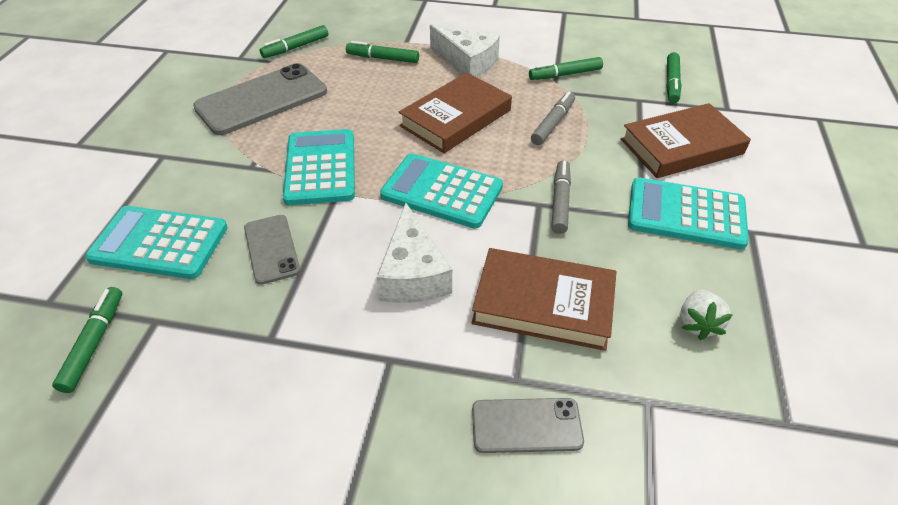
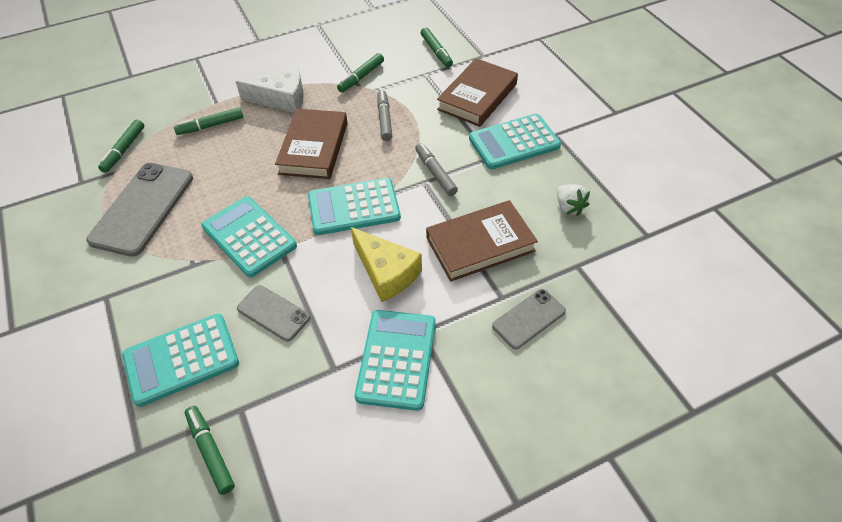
camera: 35 degrees left, 5 degrees up
white cheese [376,203,452,303] -> yellow cheese [351,227,422,302]
none -> turquoise calculator [355,310,436,411]

